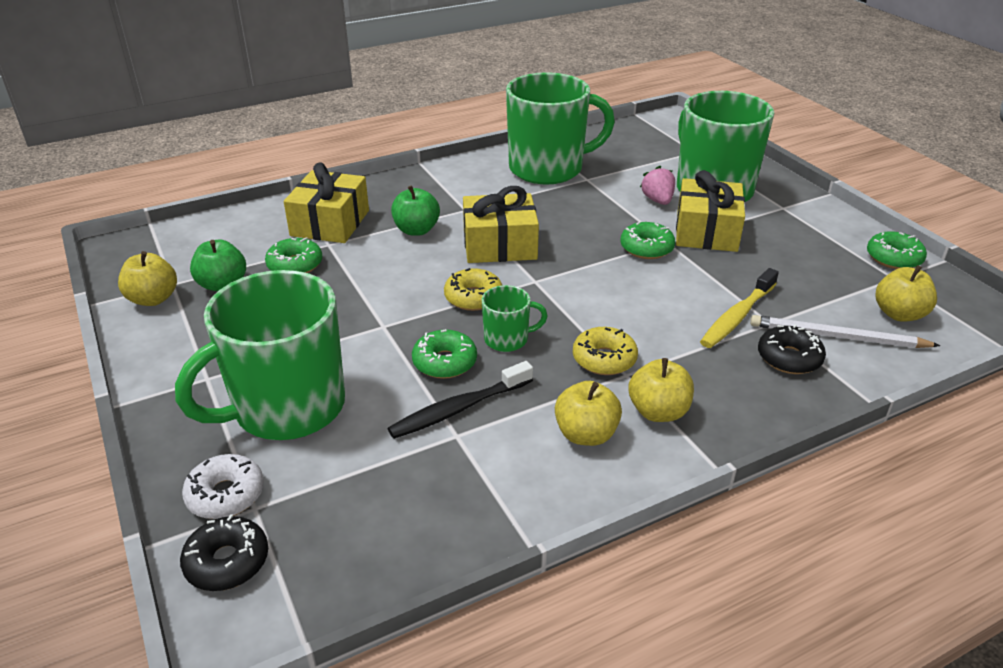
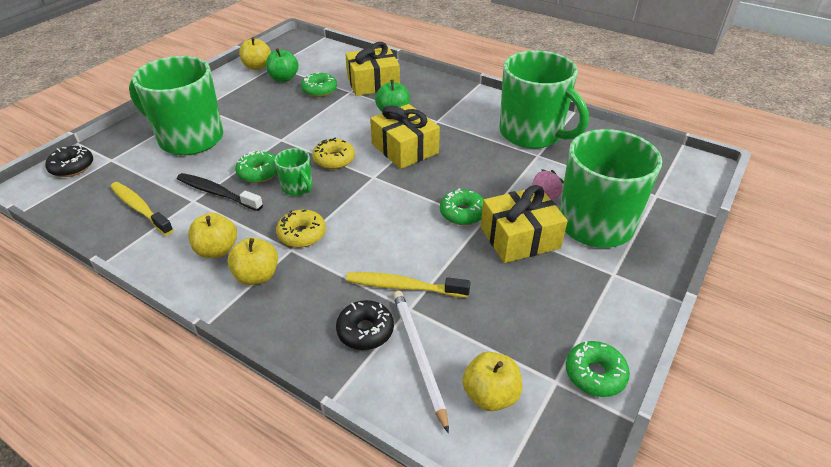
camera: 60 degrees right, 5 degrees up
white donut [182,454,264,519] -> none
none -> yellow toothbrush [110,182,174,235]

